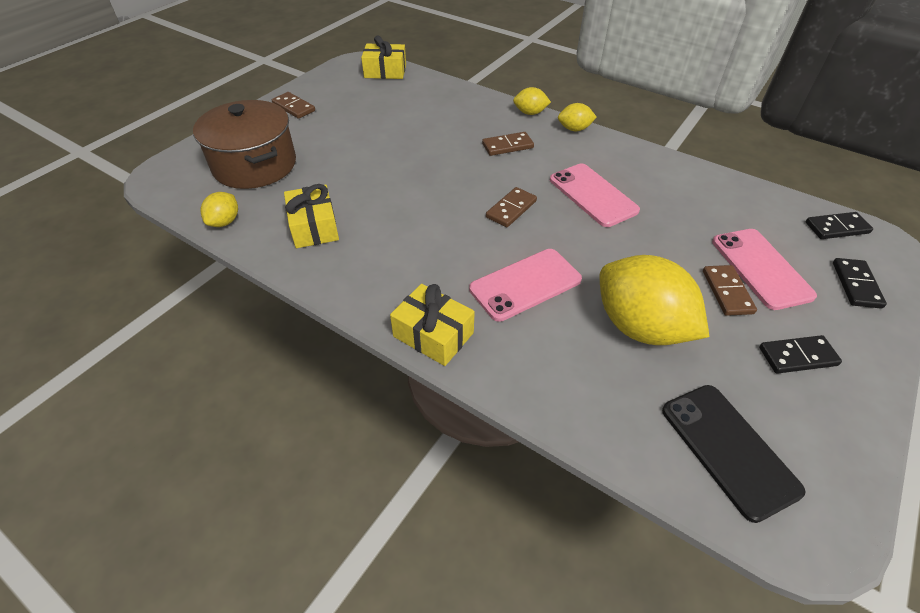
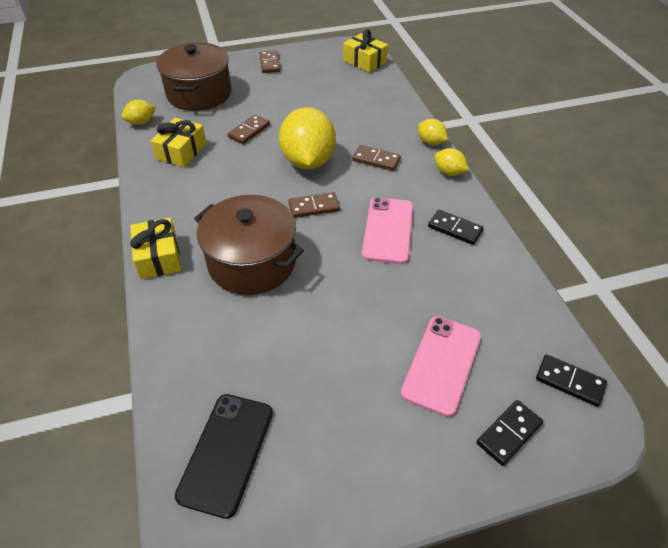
camera: 40 degrees right, 0 degrees up
pink phone [469,249,582,322] -> brown pot [194,195,304,295]
yellow lemon [600,255,709,345] -> yellow lemon moved to [279,107,336,169]
brown domino [703,265,757,316] -> brown domino moved to [228,114,270,144]
black domino [759,335,842,374] -> black domino moved to [428,210,484,245]

